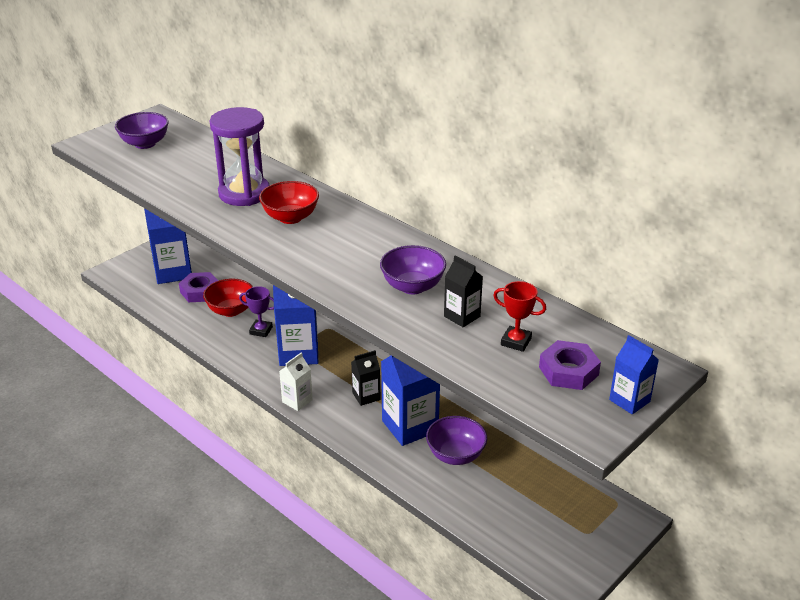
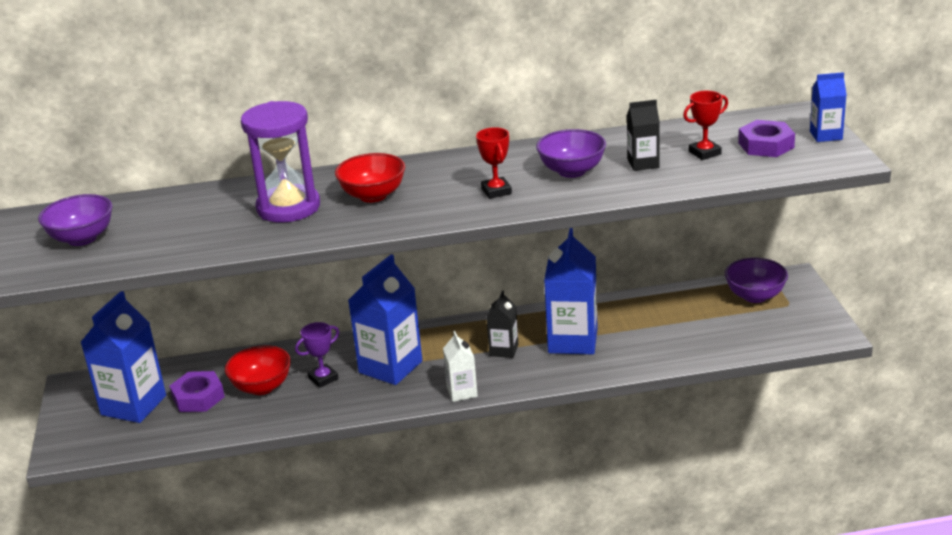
camera: 50 degrees left, 5 degrees down
purple bowl [426,416,487,465] -> purple bowl moved to [725,258,788,303]
none -> red trophy [476,127,512,199]

